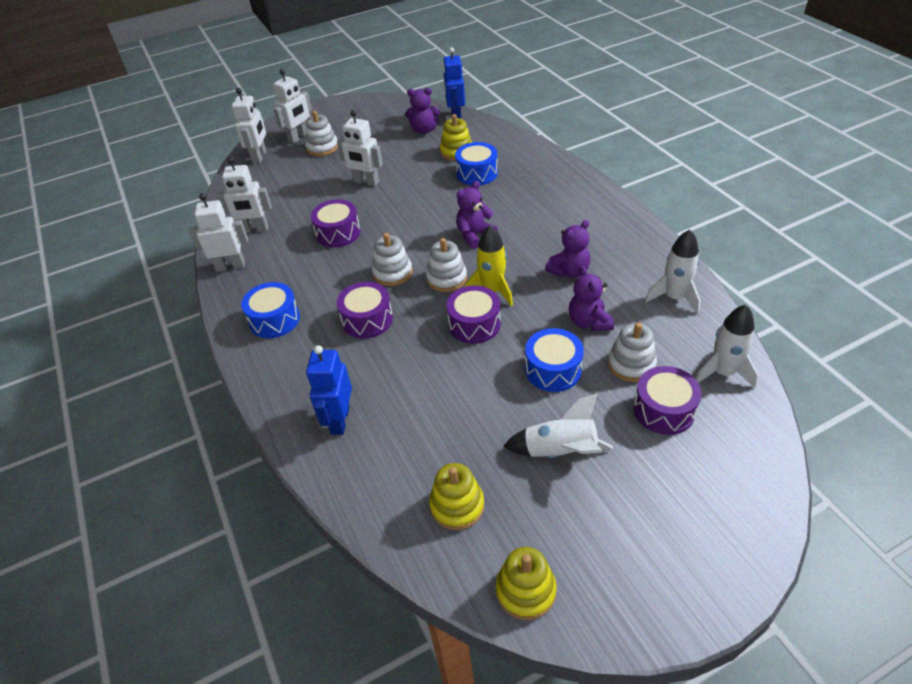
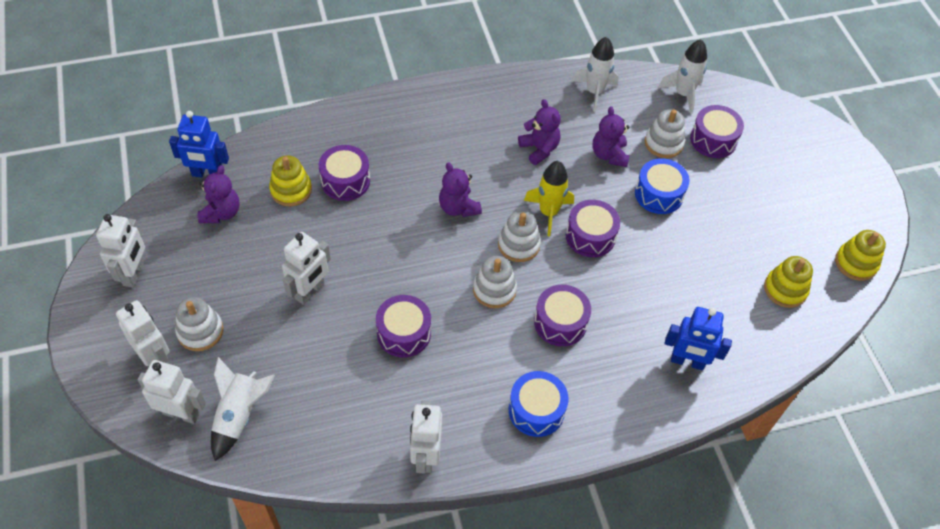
camera: 85 degrees left, 10 degrees up
white robot [216,157,272,233] -> white robot moved to [96,214,145,288]
blue drum [455,142,498,185] -> purple drum [319,145,370,201]
white rocket [503,393,613,458] -> white rocket moved to [211,357,275,461]
purple teddy bear [569,266,614,331] -> purple teddy bear turned 90 degrees clockwise [593,106,630,167]

